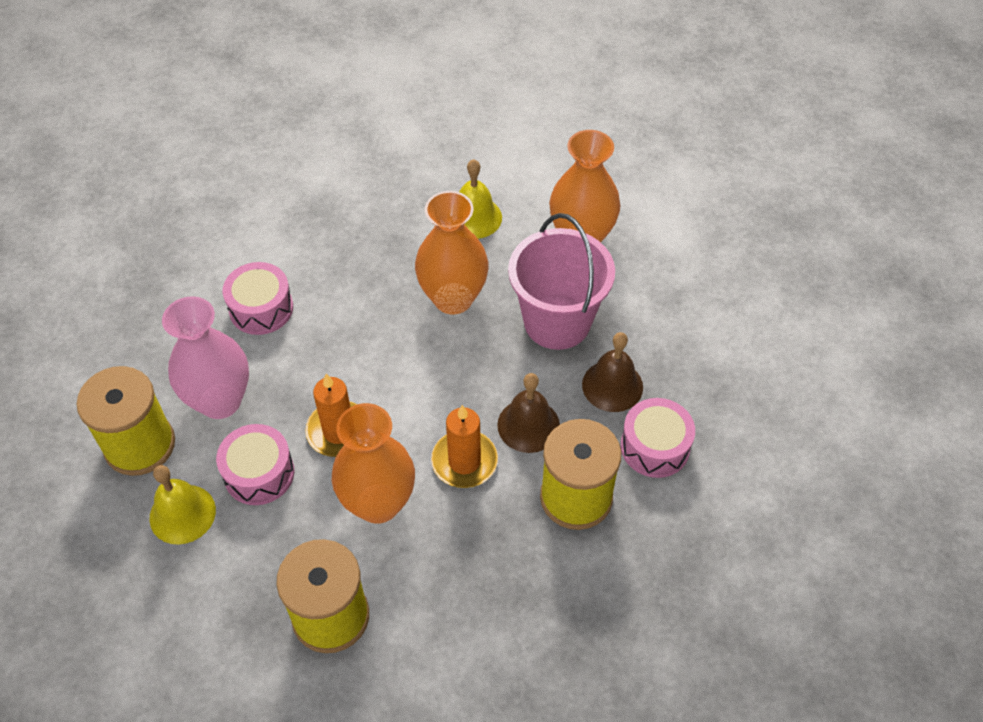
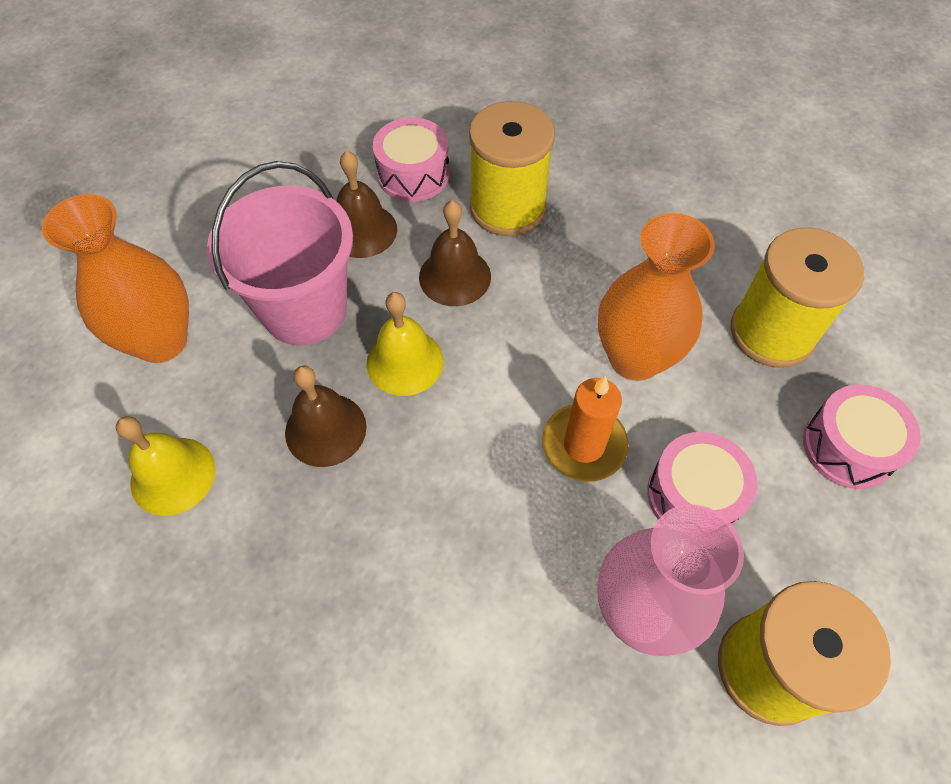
camera: 120 degrees left, 5 degrees up
yellow bell [149,465,216,545] -> yellow bell moved to [367,292,444,396]
pink drum [223,262,293,335] -> pink drum moved to [803,384,921,489]
orange vase [415,191,489,314] -> brown bell [285,365,366,467]
orange candle [431,405,498,488] -> none

